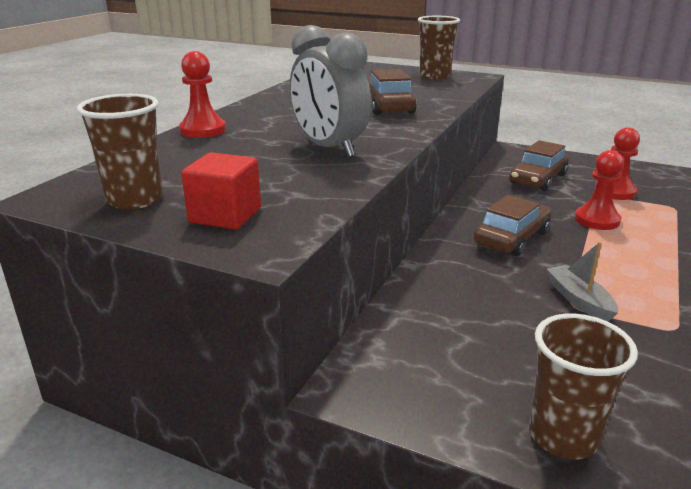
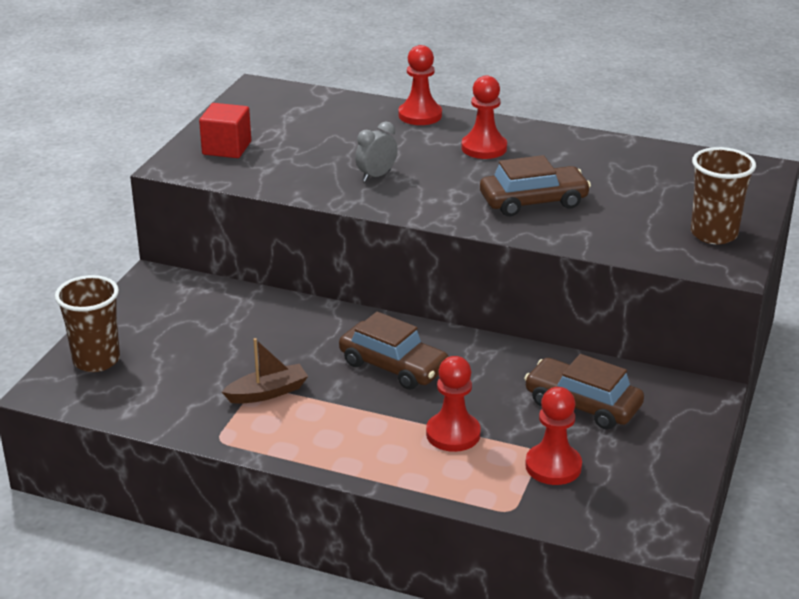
camera: 85 degrees right, 5 degrees up
brown cup [76,94,163,209] -> none
grey clock [290,25,371,157] -> grey clock [355,122,398,182], size x0.50
grey boat [547,242,618,322] -> brown boat [222,338,308,404]
none -> red pawn [461,75,507,159]

